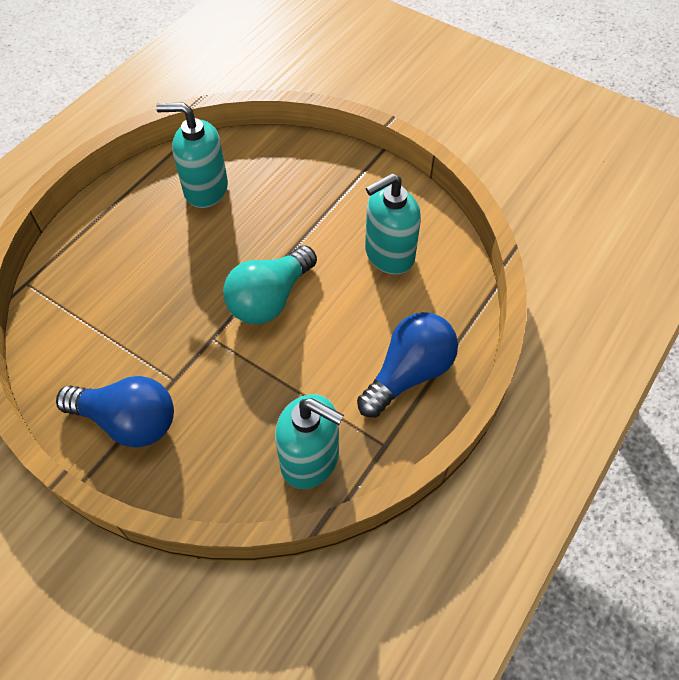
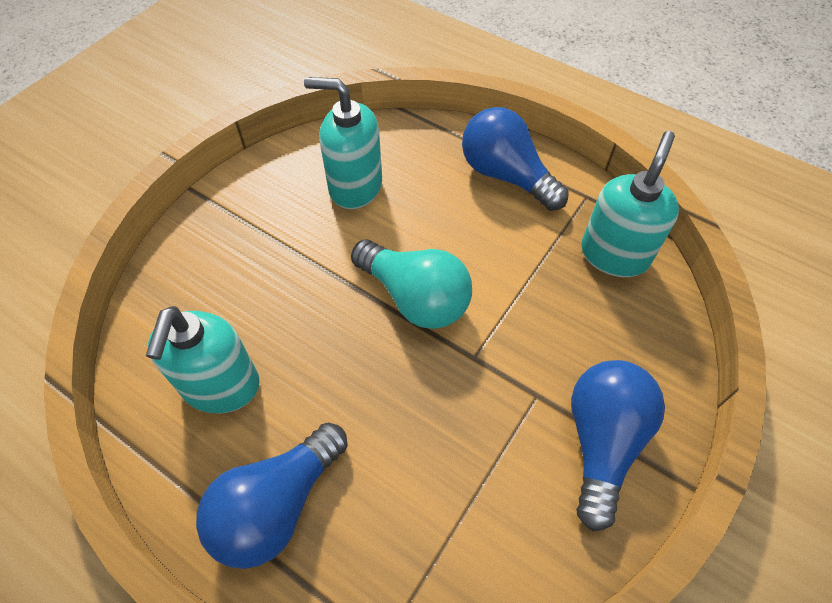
camera: 90 degrees left, 0 degrees up
turquoise soap dispenser [365,173,421,275] -> turquoise soap dispenser turned 135 degrees clockwise [304,77,382,209]
none -> blue light bulb [196,423,348,569]

